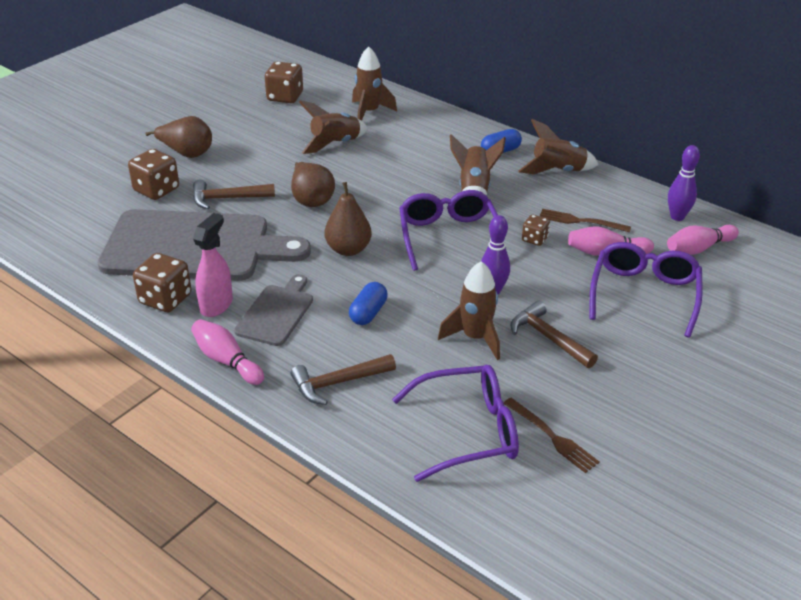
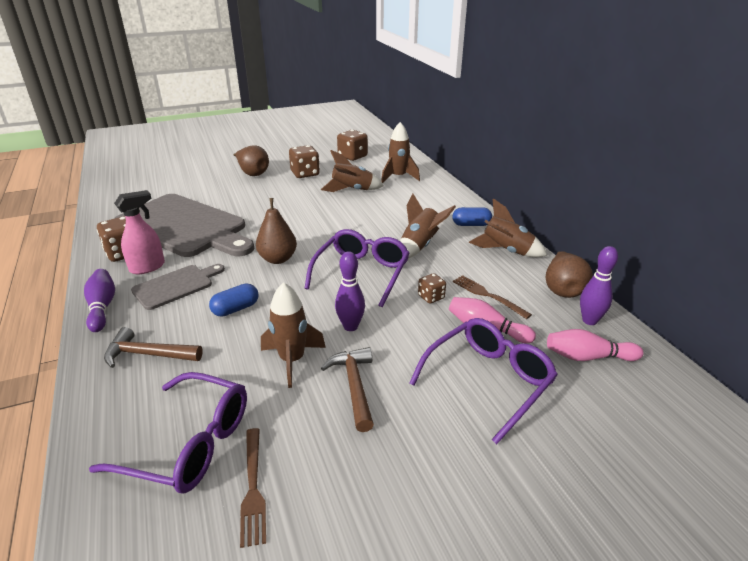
camera: 30 degrees right, 5 degrees down
brown dice [128,149,179,200] -> brown dice moved to [289,145,320,178]
pink bowling pin [191,319,264,385] -> purple bowling pin [84,269,115,332]
brown hammer [193,180,275,209] -> none
brown pear [291,162,335,207] -> brown pear moved to [545,251,593,298]

